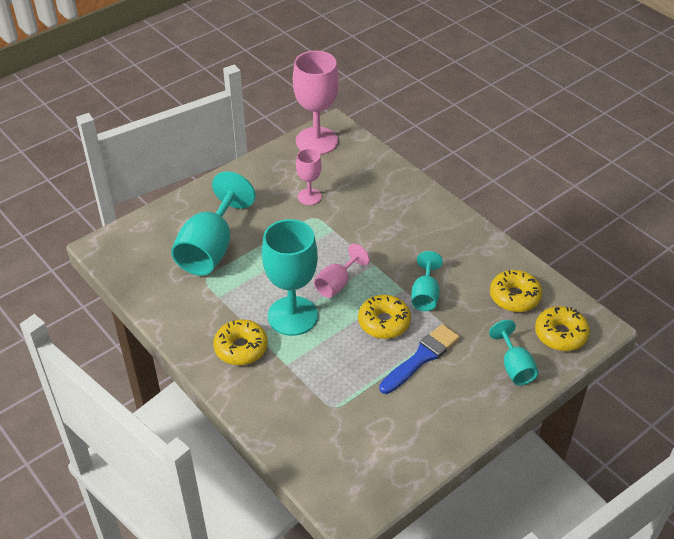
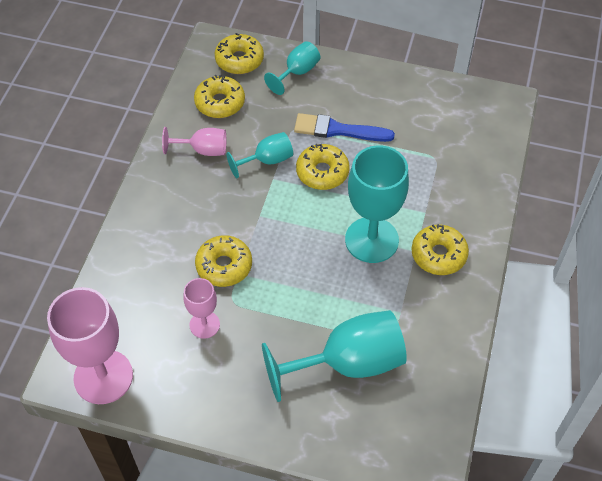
camera: 125 degrees left, 10 degrees up
pink goblet [314,244,370,298] -> pink goblet moved to [162,127,226,156]
none -> yellow donut [195,235,252,287]

